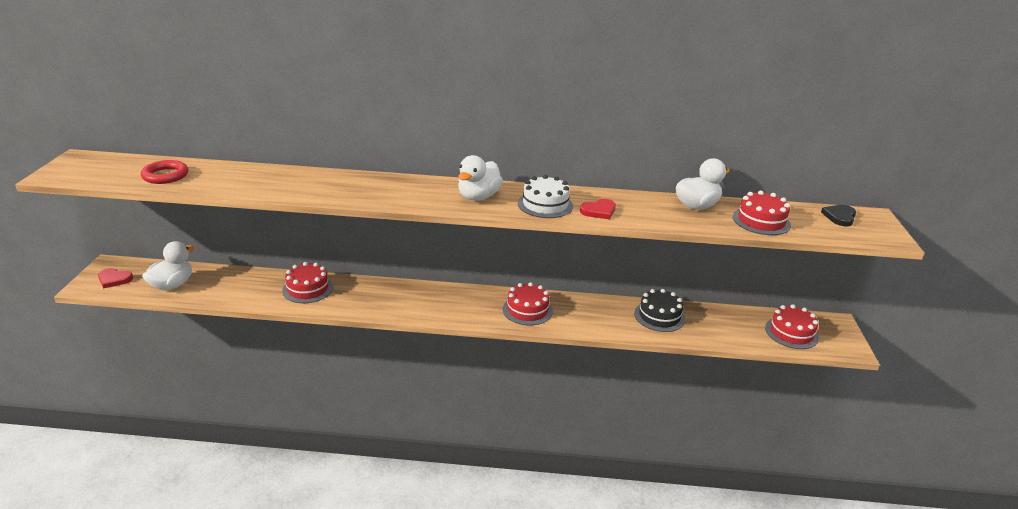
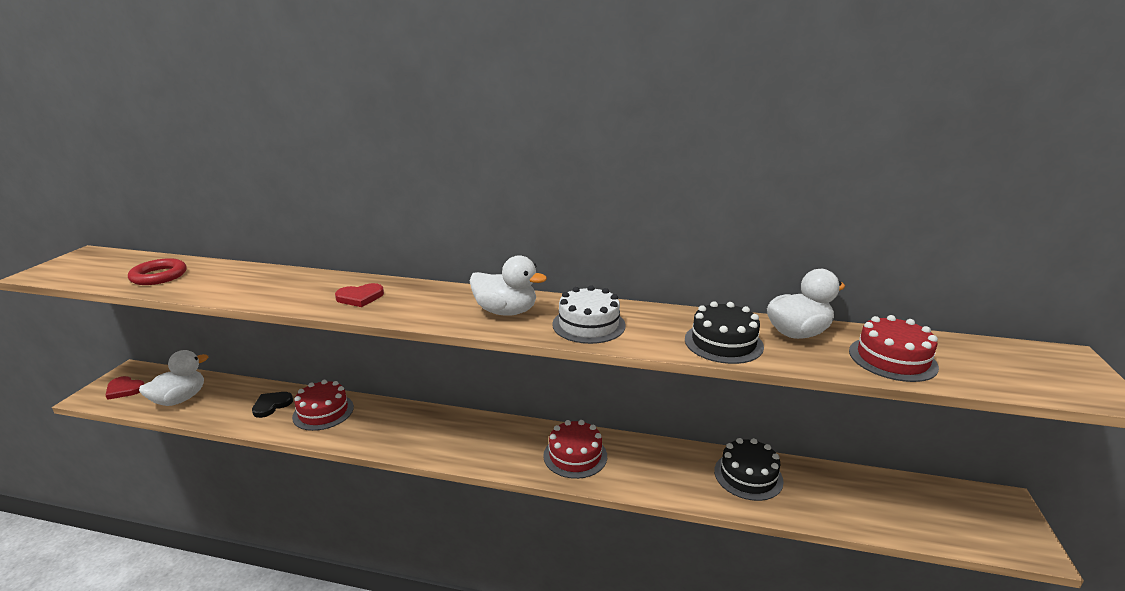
camera: 10 degrees right, 5 degrees down
white duck [458,155,503,201] -> white duck turned 105 degrees counterclockwise [470,255,547,316]
red heart [580,199,616,219] -> red heart moved to [335,283,384,307]
red cake [765,304,819,349] -> none
black heart [821,205,856,226] -> black heart moved to [252,392,293,418]
none -> black cake [685,301,764,364]

